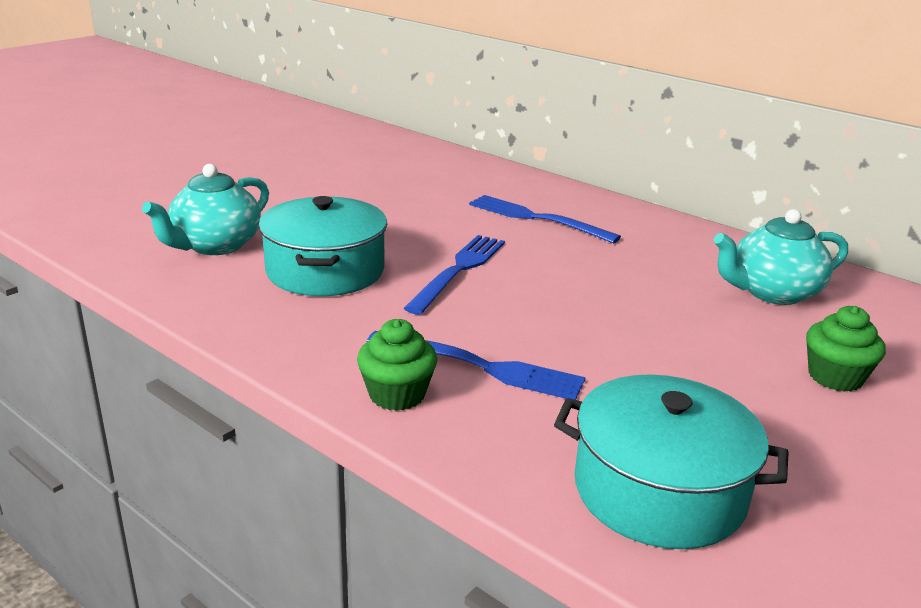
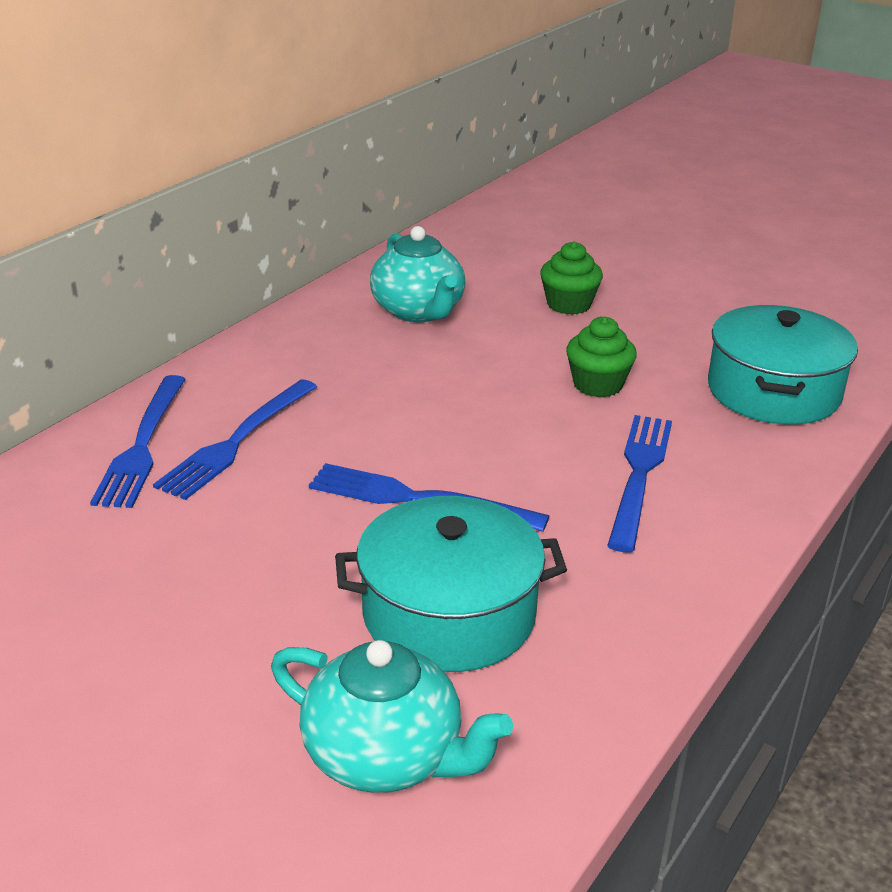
camera: 95 degrees left, 5 degrees up
green cupcake [357,319,437,411] -> green cupcake moved to [566,316,637,397]
none -> blue fork [90,375,186,508]

